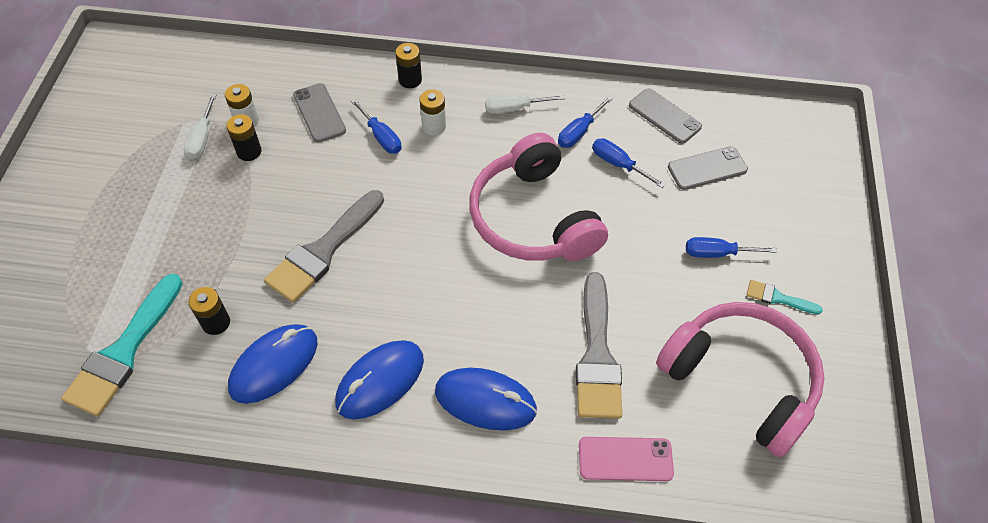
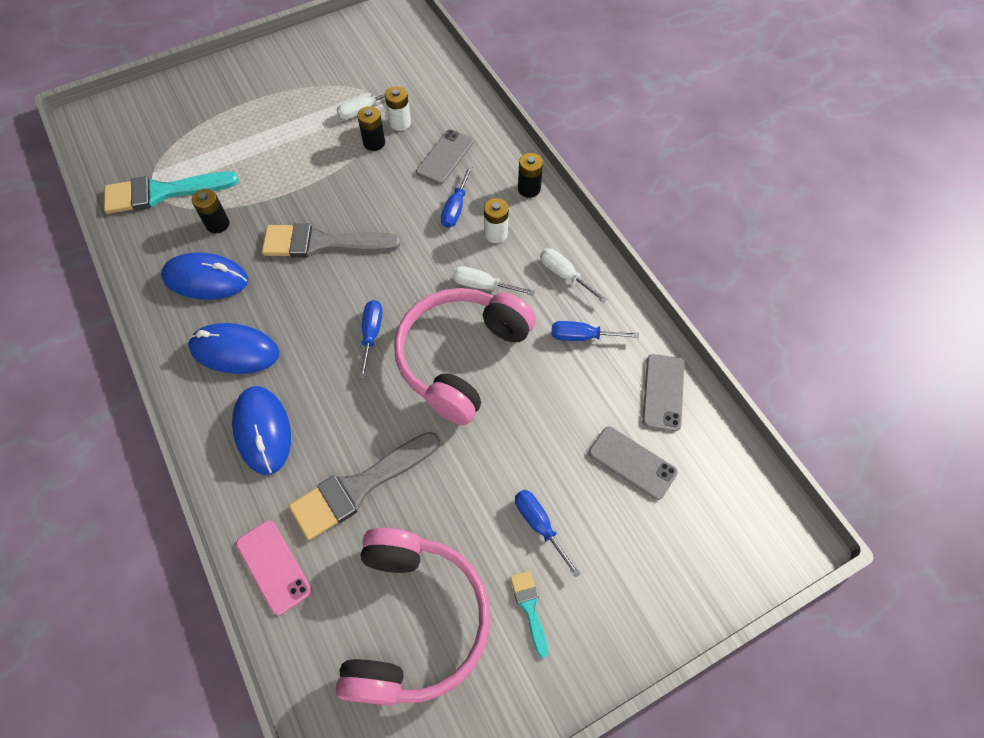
camera: 55 degrees right, 5 degrees up
blue screwdriver [592,138,666,188] -> blue screwdriver moved to [359,300,382,379]
none -> white screwdriver [453,266,535,296]

